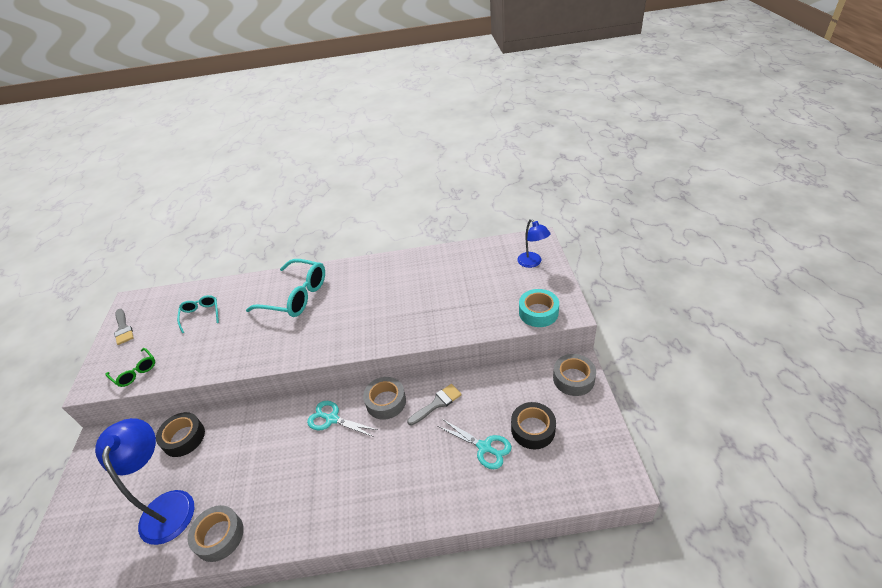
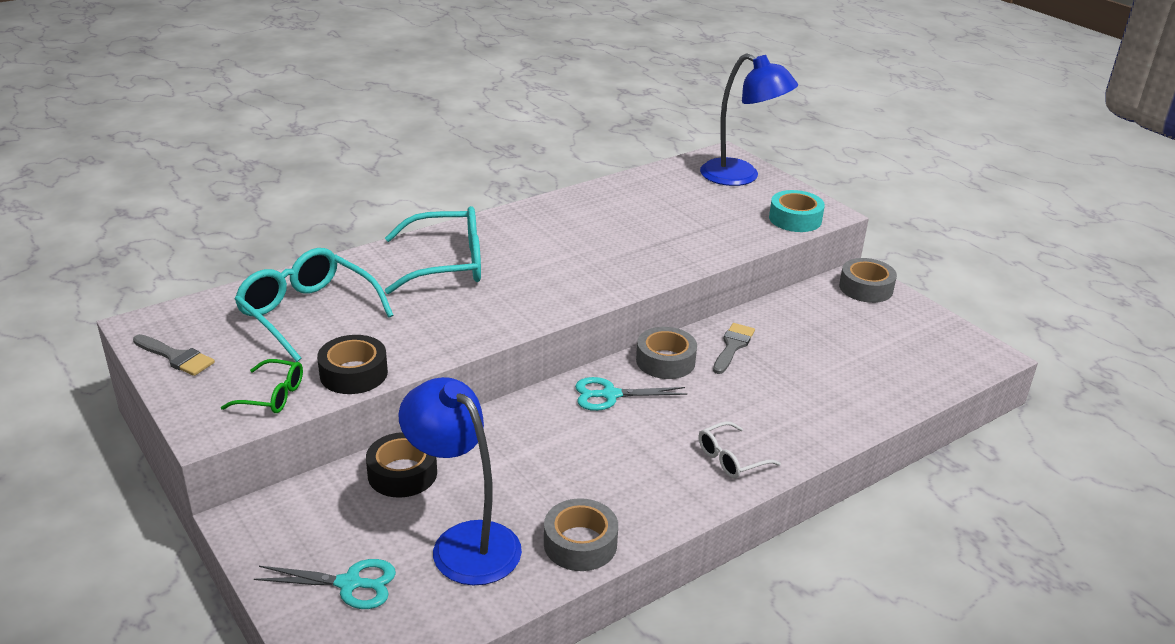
camera: 35 degrees left, 10 degrees down
turquoise glasses [177,295,219,333] -> turquoise glasses [234,248,394,362], size x1.90
turquoise scissors [437,419,512,469] -> turquoise scissors moved to [254,559,396,609]
black tape [511,402,556,449] -> black tape moved to [317,335,388,394]
blue lamp [517,219,550,268] -> blue lamp [700,53,798,186], size x1.75
none -> white glasses [699,421,781,478]

